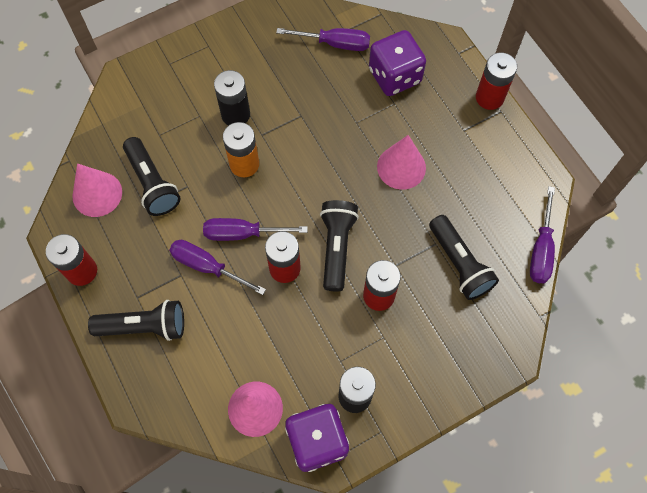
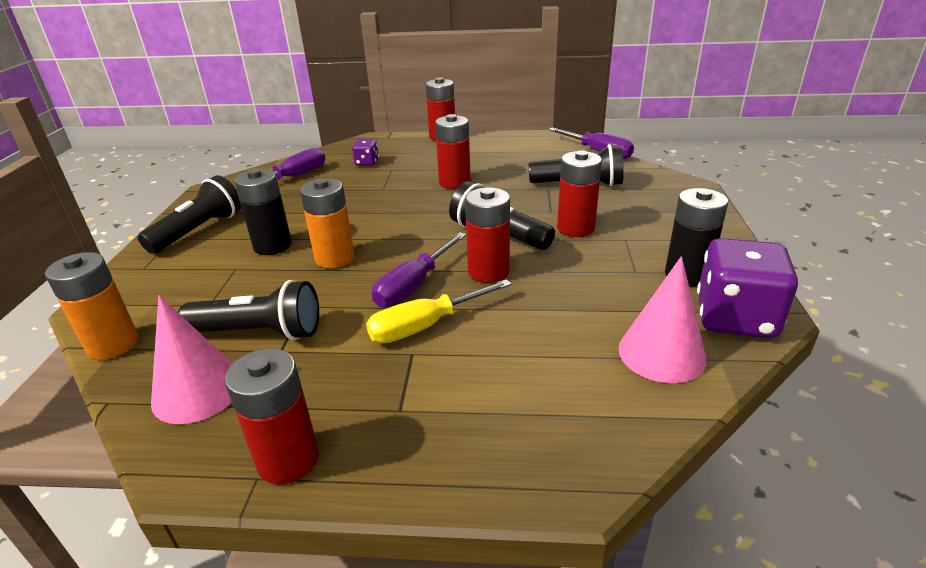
camera: 55 degrees left, 35 degrees down
black flashlight [88,300,184,341] -> black flashlight moved to [138,175,241,254]
purple screwdriver [169,240,266,295] -> yellow screwdriver [366,279,512,343]
purple dice [369,30,426,96] -> purple dice [352,139,379,166], size x0.48
pink cone [377,135,426,190] -> red battery [435,114,471,189]
none -> orange battery [45,252,138,360]

